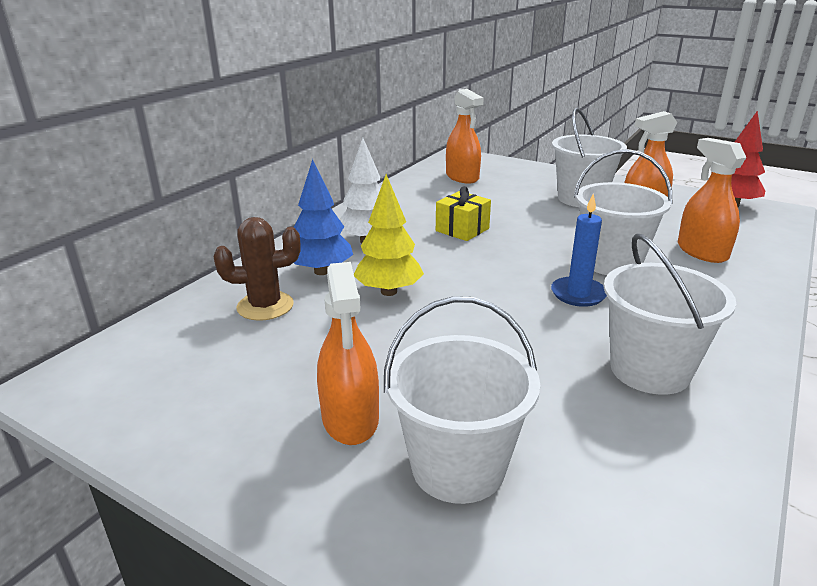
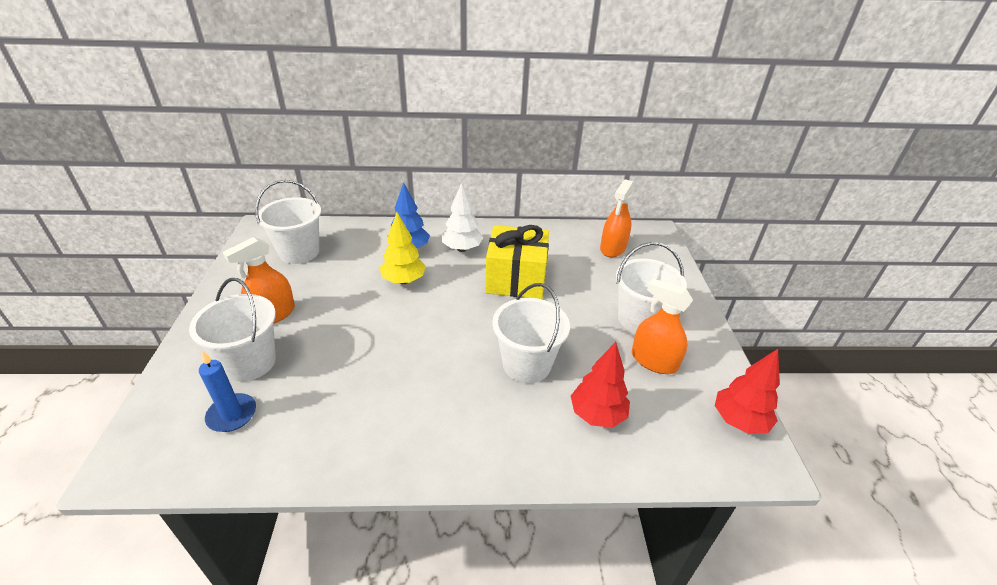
camera: 55 degrees right, 10 degrees up
brown cactus [214,217,300,321] -> none
yellow gift [436,186,491,241] -> yellow gift [485,225,549,299], size x1.82
blue candle [551,193,607,307] -> blue candle moved to [199,351,256,432]
white bucket [604,233,736,395] -> white bucket moved to [255,180,321,264]
orange spray bottle [678,138,746,263] -> red tree [571,342,630,428]

